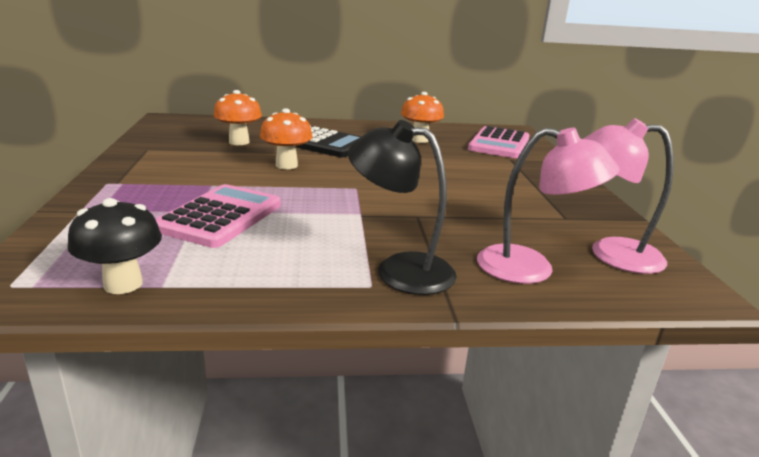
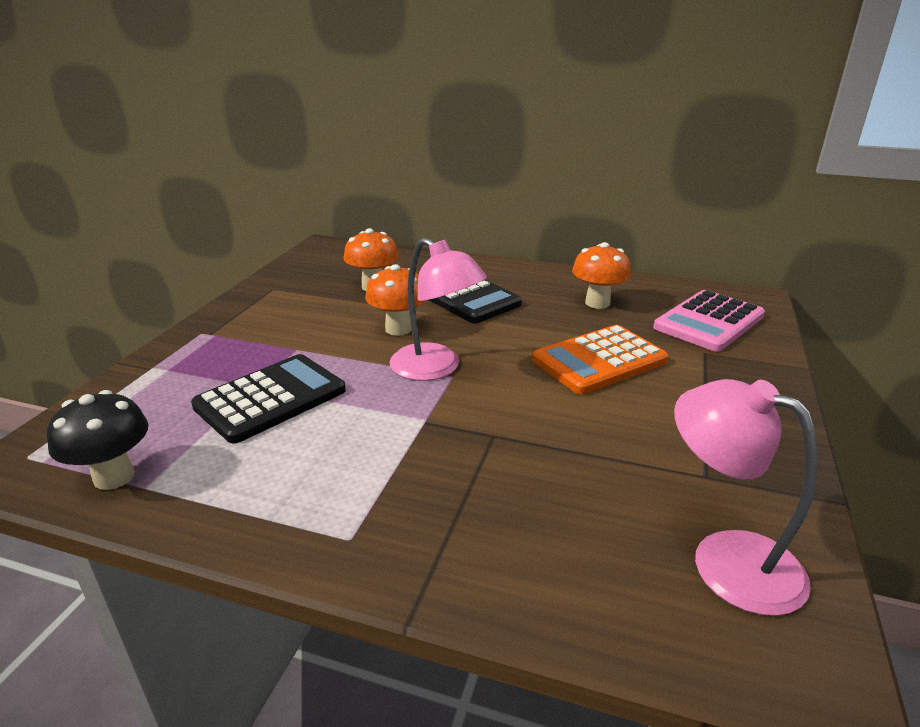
camera: 25 degrees right, 5 degrees up
pink calculator [155,184,281,248] -> black calculator [191,354,346,444]
black lamp [348,120,457,295] -> none
pink lamp [477,127,620,284] -> pink lamp moved to [390,238,487,381]
none -> orange calculator [532,325,669,395]

